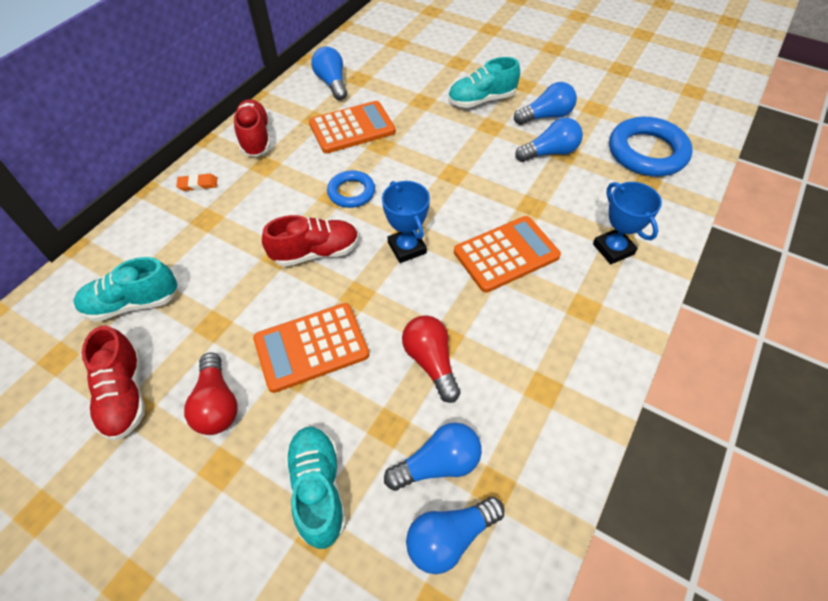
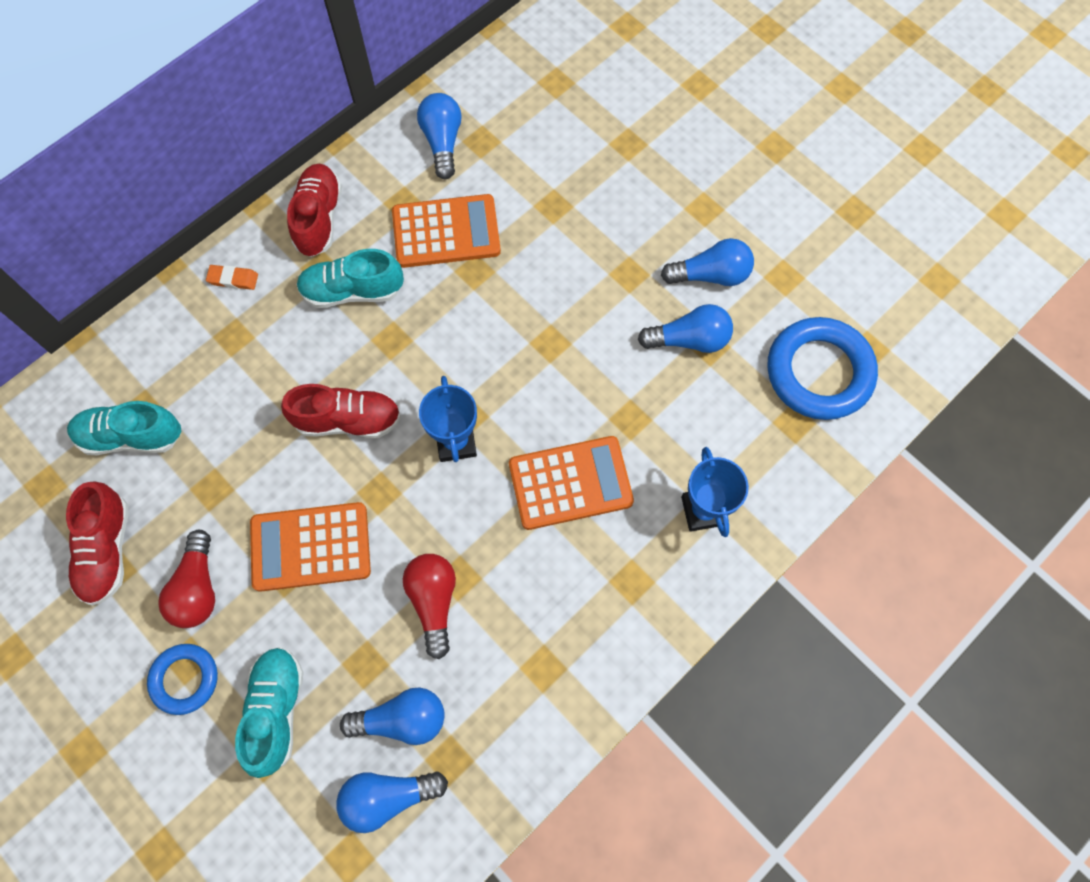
camera: 15 degrees right, 15 degrees up
blue ring [327,170,375,208] -> blue ring moved to [147,644,218,715]
turquoise shoe [448,57,520,108] -> turquoise shoe moved to [296,249,404,308]

